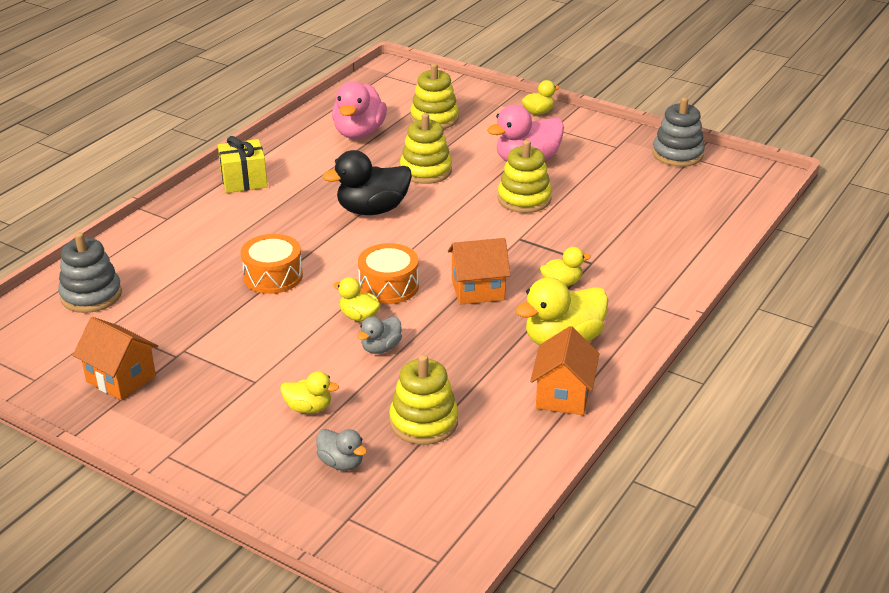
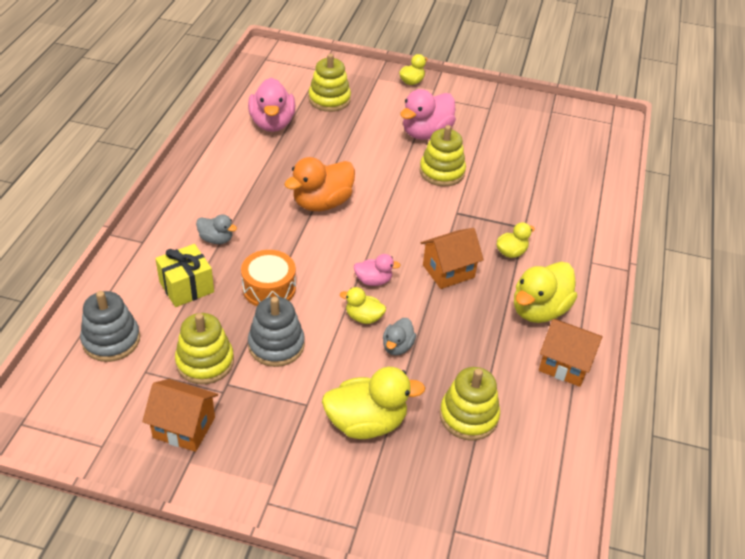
camera: 20 degrees left, 10 degrees up
yellow gift [218,136,268,193] -> yellow gift moved to [155,244,214,307]
yellow duck [281,371,339,413] -> yellow duck [322,367,426,439], size x1.88
grey duck [316,429,367,471] -> grey duck moved to [196,214,237,244]
black duck [322,150,412,215] -> orange duck [284,157,355,211]
orange drum [358,243,419,304] -> pink duck [353,254,401,286]
yellow stacking toy [400,113,452,184] -> yellow stacking toy moved to [175,313,234,384]
orange house [530,326,600,415] -> orange house turned 60 degrees counterclockwise [539,319,603,387]
grey stacking toy [652,97,705,167] -> grey stacking toy moved to [248,297,305,367]

